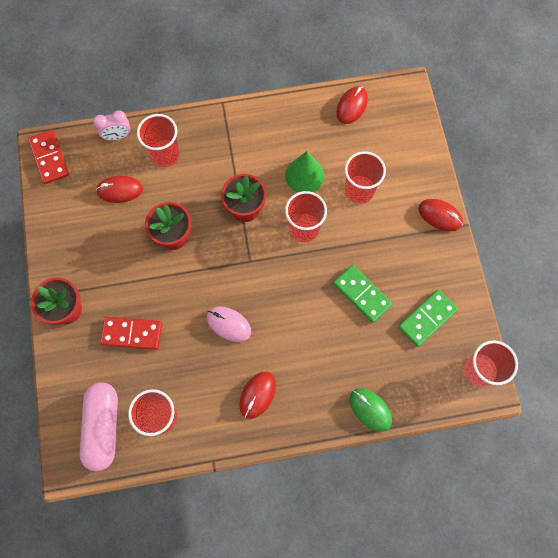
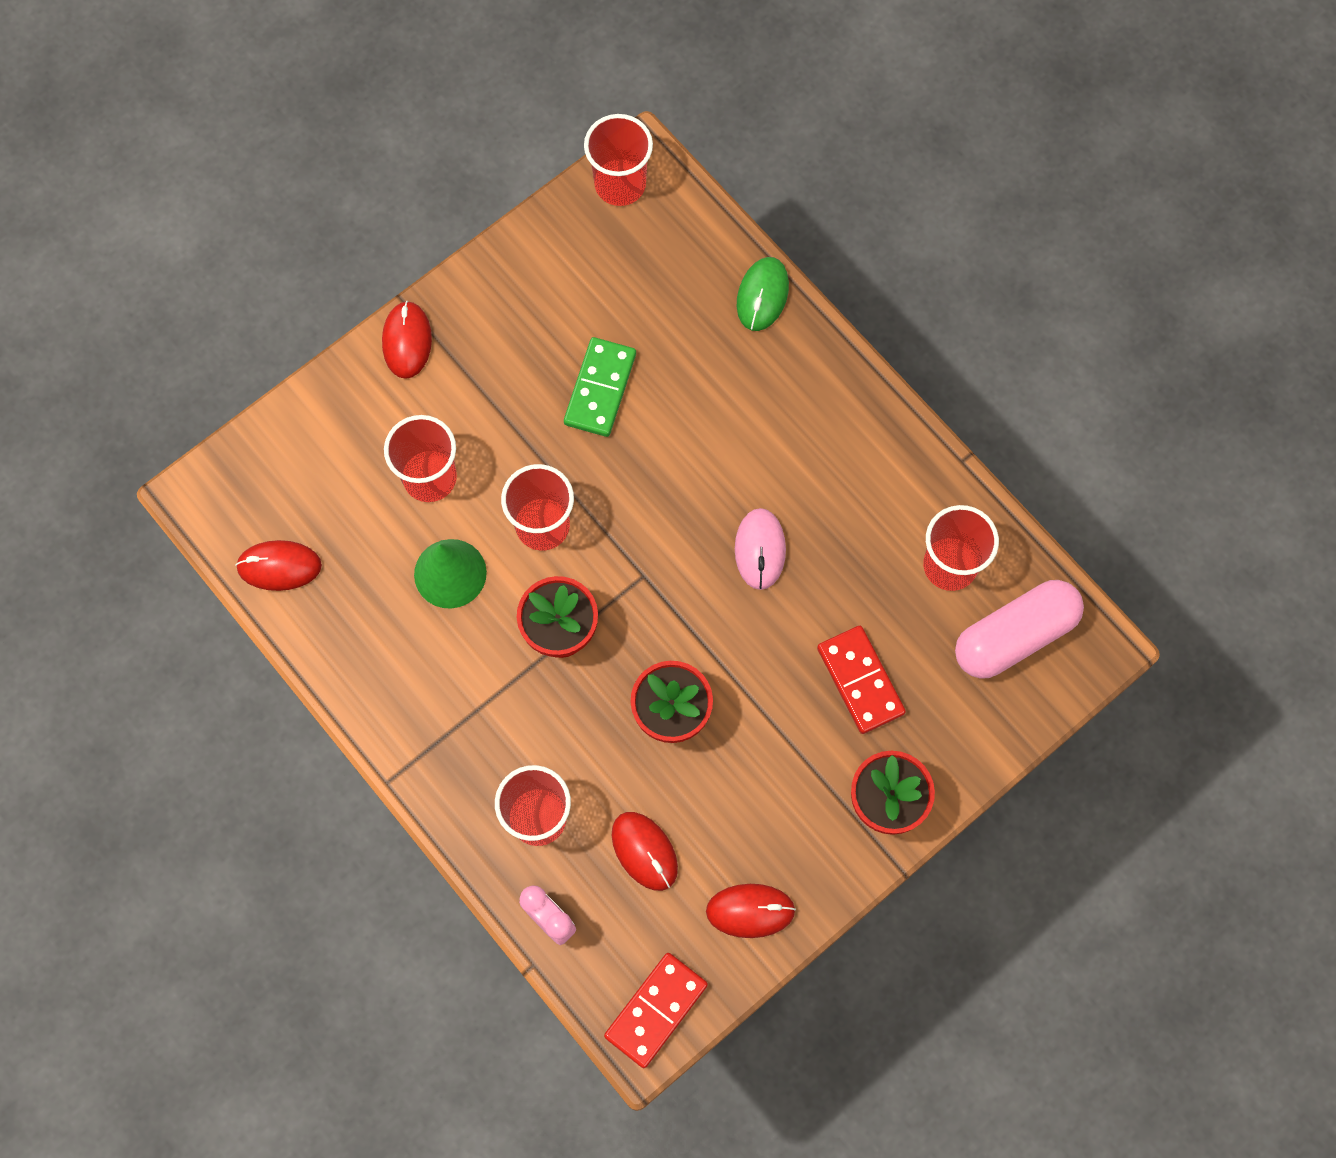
camera: 120 degrees left, 0 degrees up
red mouse [239,372,276,419] -> red mouse moved to [706,884,796,938]
green domino [398,289,458,347] -> none

